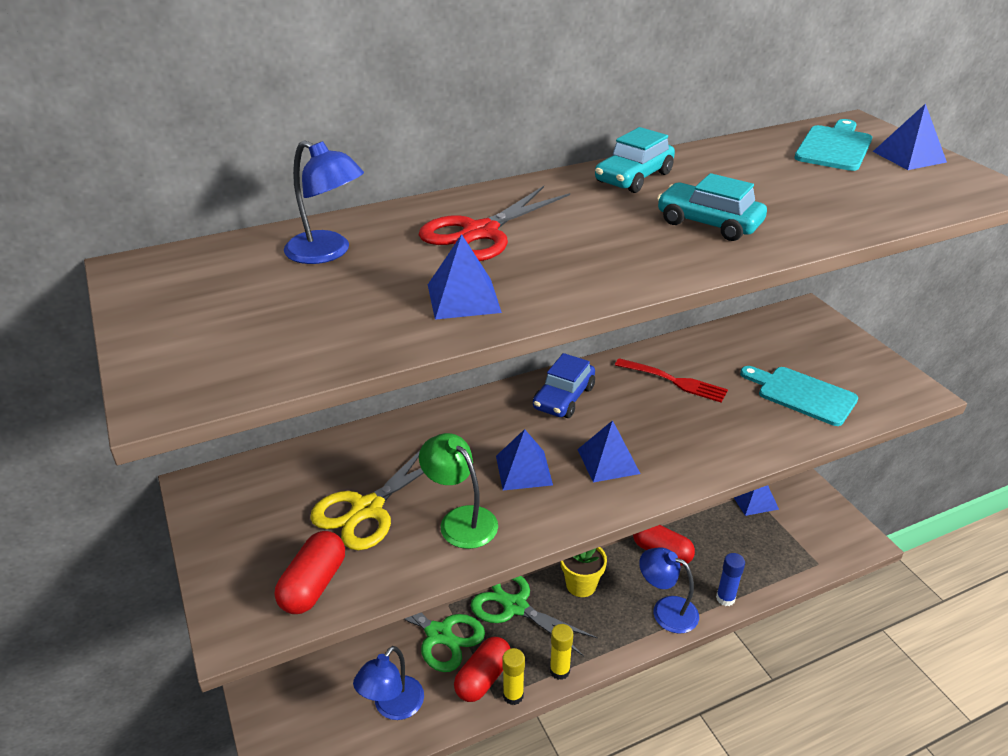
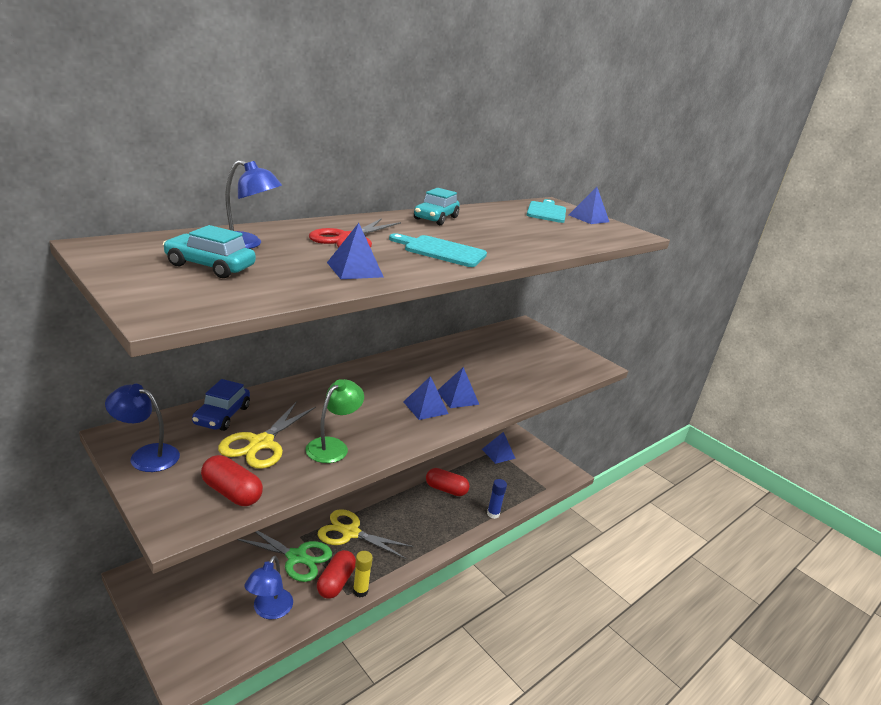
camera: 20 degrees left, 10 degrees down
red capsule [275,531,345,614] -> red capsule turned 60 degrees counterclockwise [201,455,263,506]
green lamp [419,433,498,549] -> green lamp turned 90 degrees clockwise [306,379,364,463]
green scissors [471,576,598,656] -> yellow scissors [318,509,414,559]
blue pyramid [496,429,553,490] -> blue pyramid moved to [437,367,479,408]
blue car [533,353,595,418] -> blue car moved to [192,379,250,431]
yellow glue stick [550,624,573,680] -> none
yellow flower pot [560,547,607,597] -> none
red fork [615,358,728,403] -> none
blue lamp [639,548,699,634] -> blue lamp moved to [105,384,180,472]
turquoise car [657,173,767,241] -> turquoise car moved to [163,225,256,278]
turquoise cutting board [740,366,858,426] -> turquoise cutting board moved to [389,233,487,267]

